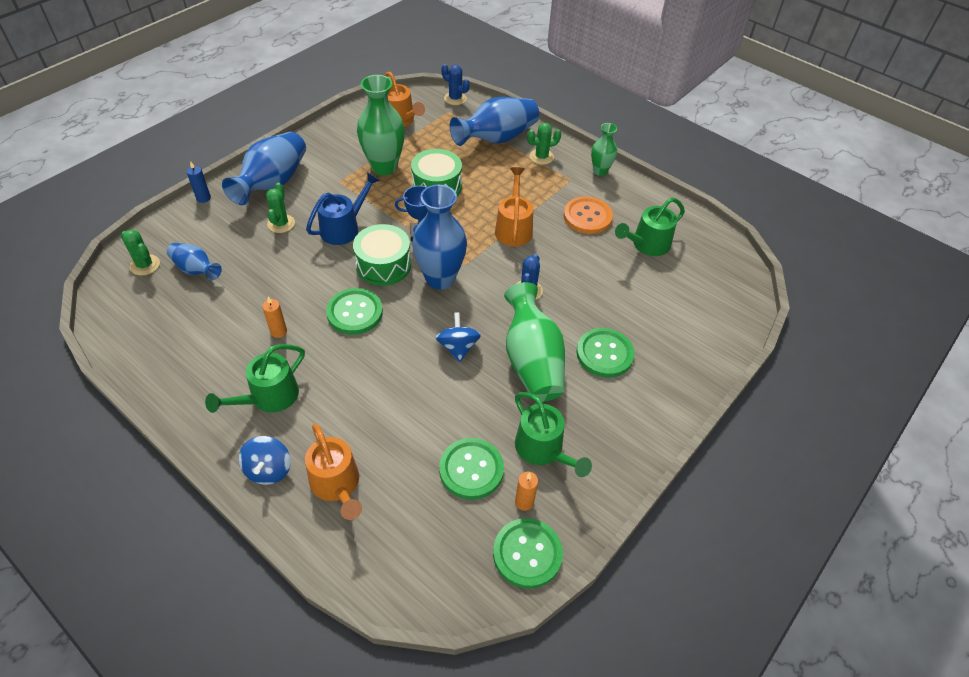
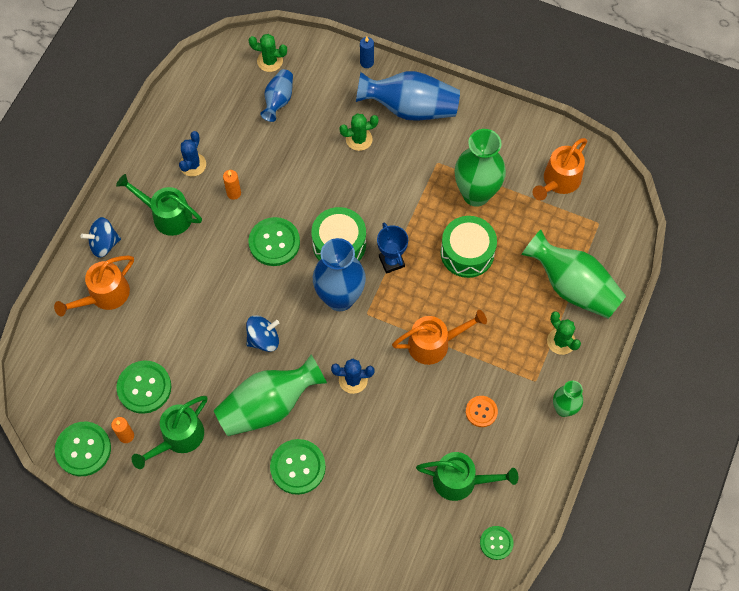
camera: 75 degrees right, 15 degrees up
green cactus [121,229,160,276] -> green cactus turned 75 degrees clockwise [249,34,287,72]
blue watering can [306,172,380,245] -> none
blue cactus [441,64,470,105] -> blue cactus moved to [179,131,206,177]
blue vase [450,97,539,146] -> green vase [521,230,626,319]
orange button [563,196,613,234] -> orange button [466,396,498,427], size x0.59
green watering can [615,197,685,256] -> green watering can turned 150 degrees clockwise [416,452,518,501]
none -> green button [480,526,514,560]

